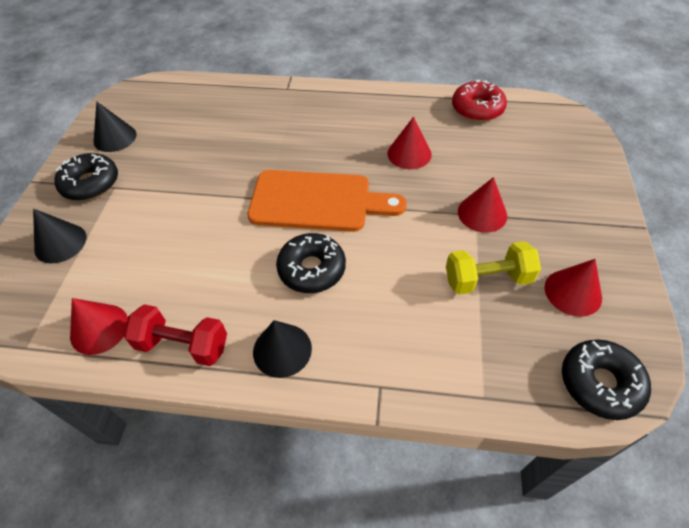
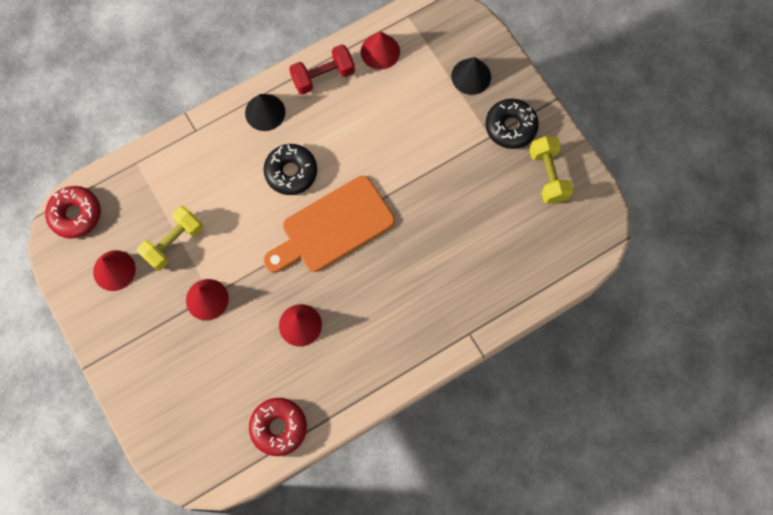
camera: 140 degrees right, 20 degrees up
black cone [93,101,137,152] -> yellow dumbbell [529,136,574,204]
black donut [562,339,651,420] -> red donut [45,186,101,239]

